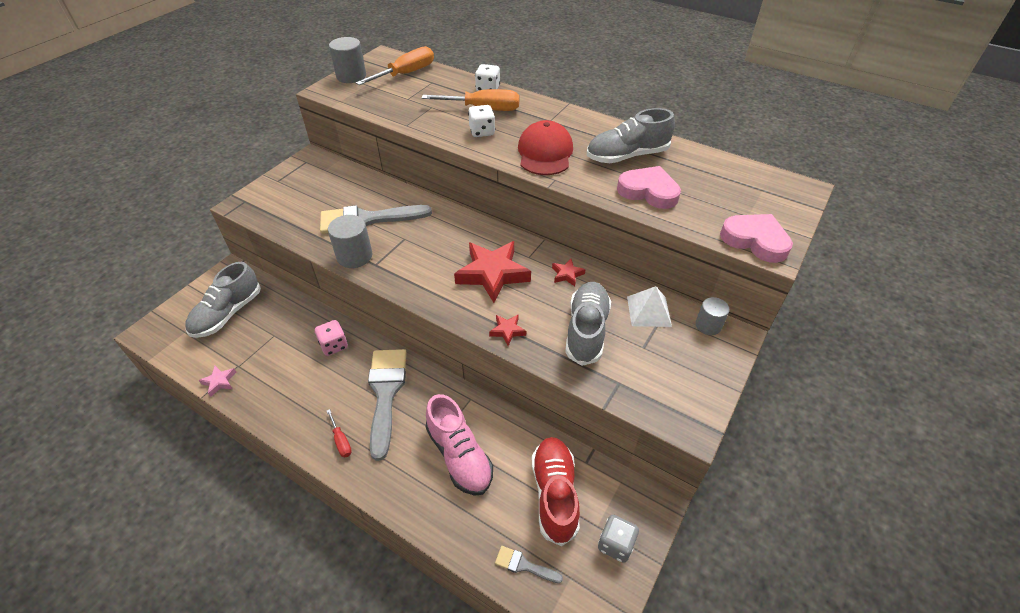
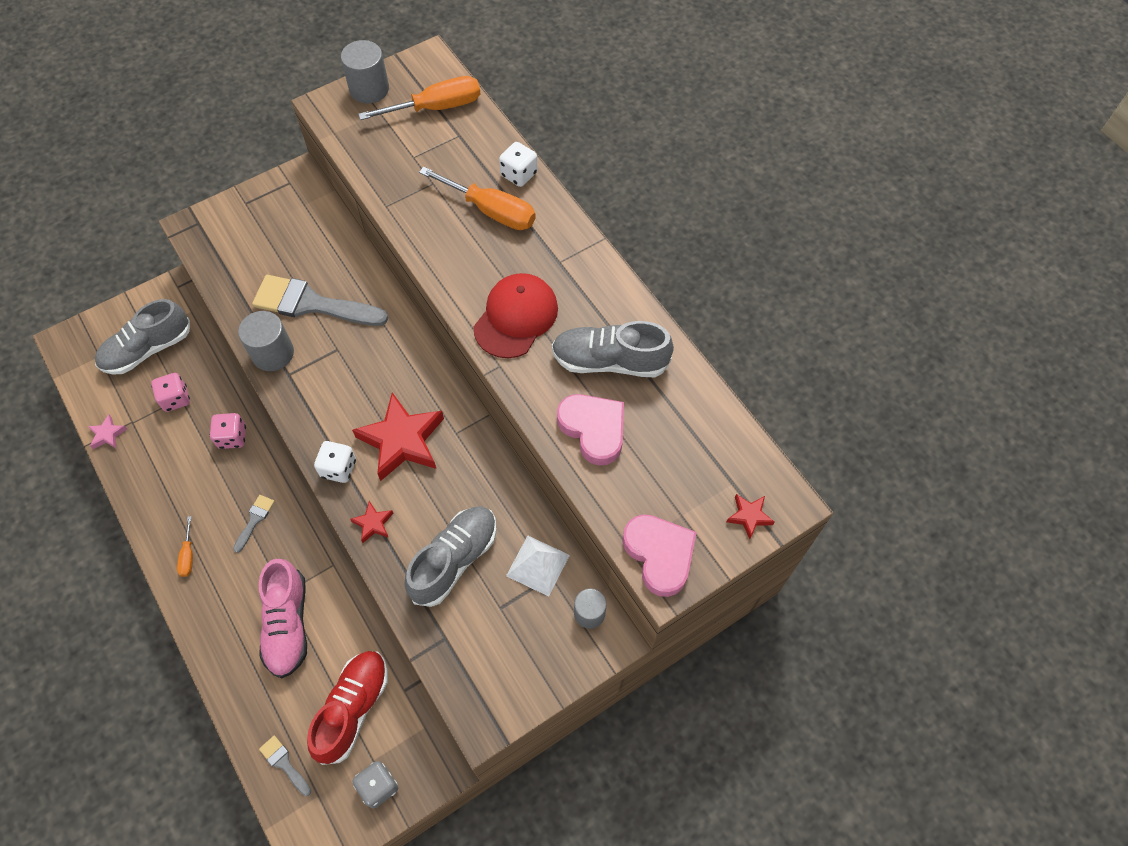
camera: 25 degrees right, 15 degrees up
red screwdriver [327,409,352,458] -> orange screwdriver [177,516,193,577]
grey brush [368,349,407,461] -> grey brush [233,495,275,553], size x0.45
white dice [468,105,495,137] -> white dice moved to [314,441,356,483]
red star [552,259,586,286] -> red star moved to [726,494,775,539]
none -> pink dice [151,373,190,412]

